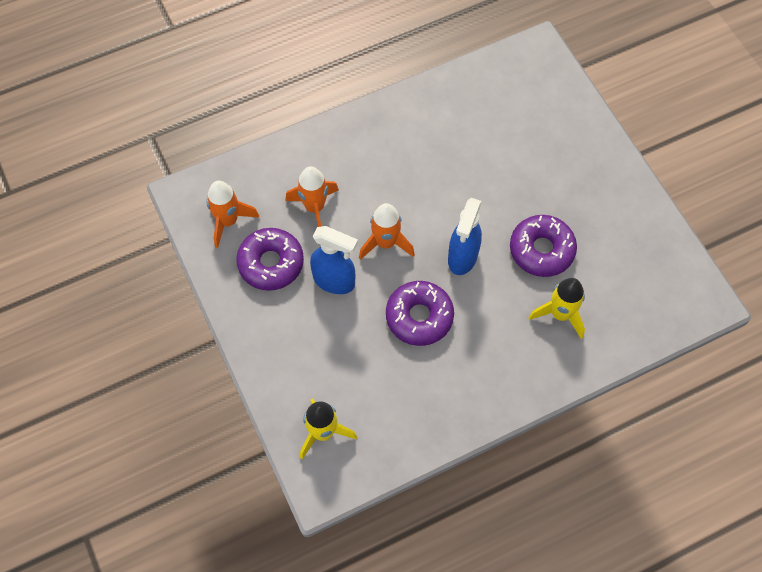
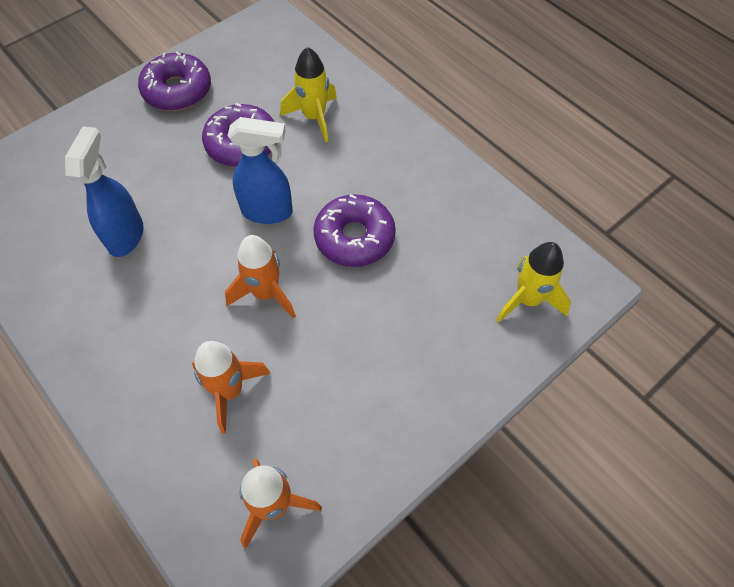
camera: 105 degrees left, 5 degrees down
purple donut [236,228,304,291] -> purple donut moved to [138,51,211,111]
blue spray bottle [310,226,358,294] -> blue spray bottle moved to [65,126,144,257]

